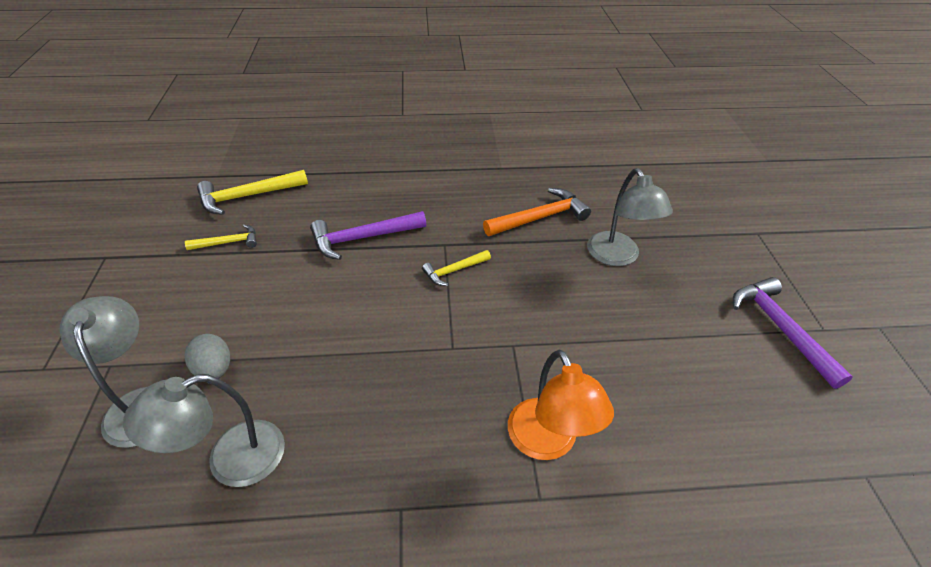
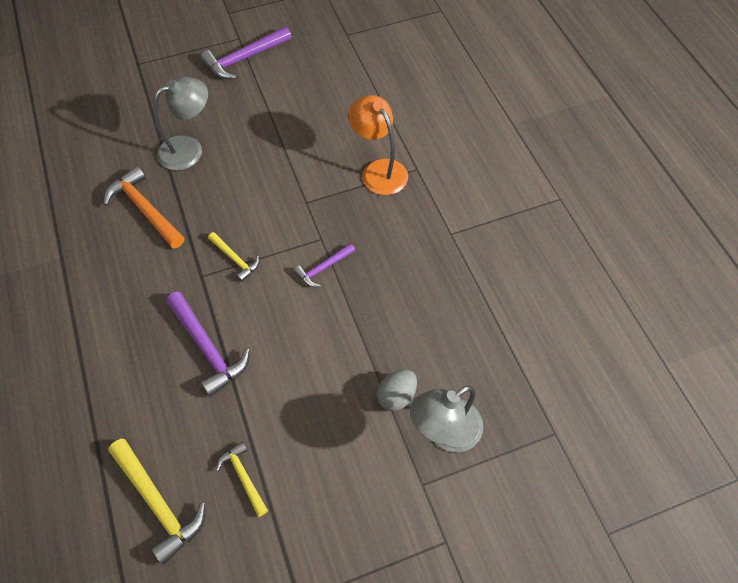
camera: 105 degrees left, 15 degrees up
grey lamp [123,374,285,487] -> none
orange lamp [508,350,614,460] -> orange lamp turned 90 degrees counterclockwise [349,95,408,195]
none -> purple hammer [294,243,355,287]

